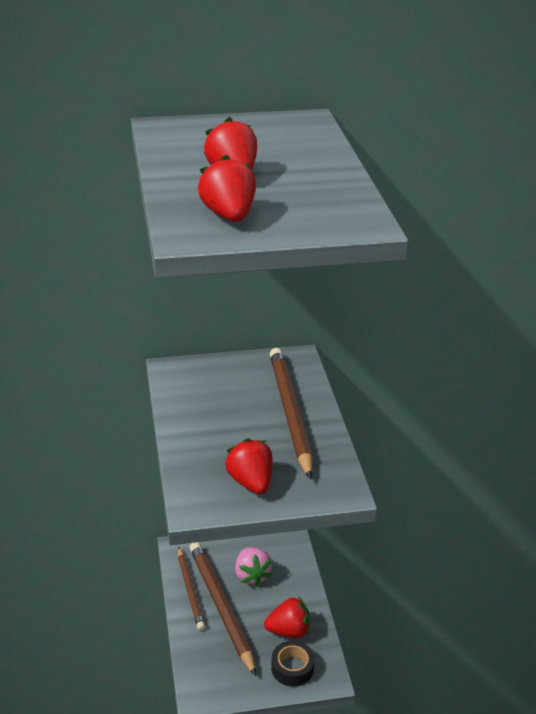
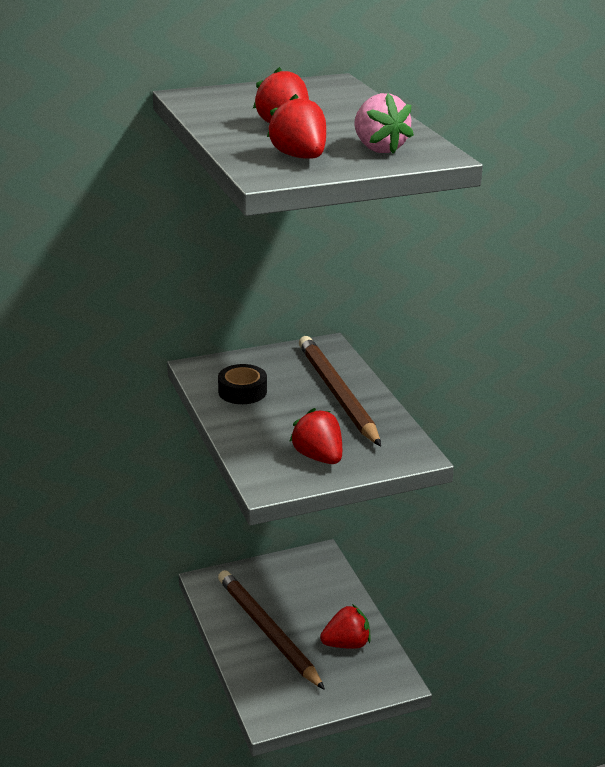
camera: 10 degrees left, 5 degrees down
brown pencil [178,547,205,630] -> none
pink strawberry [235,547,272,587] -> pink strawberry moved to [355,93,414,154]
black tape [271,641,315,687] -> black tape moved to [218,364,267,404]

